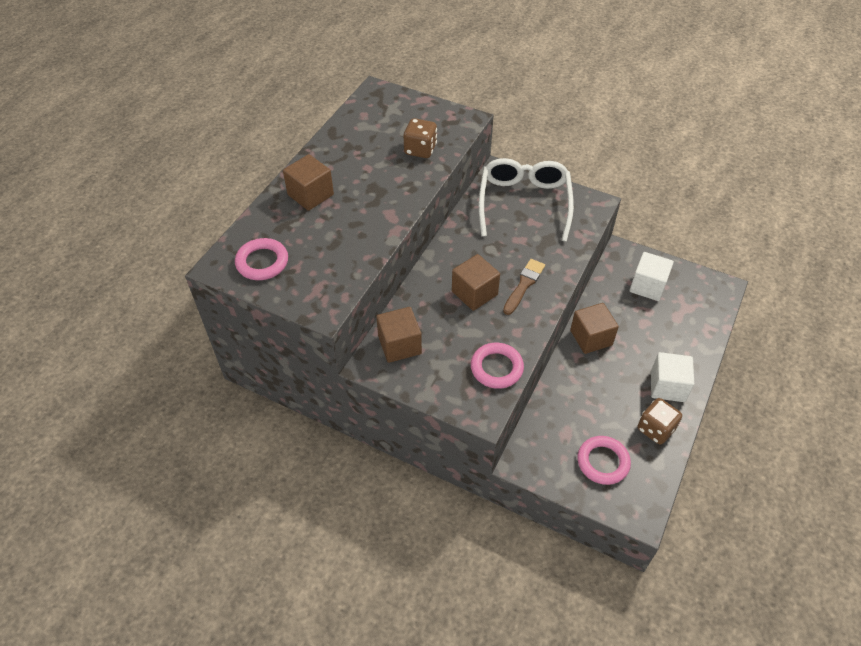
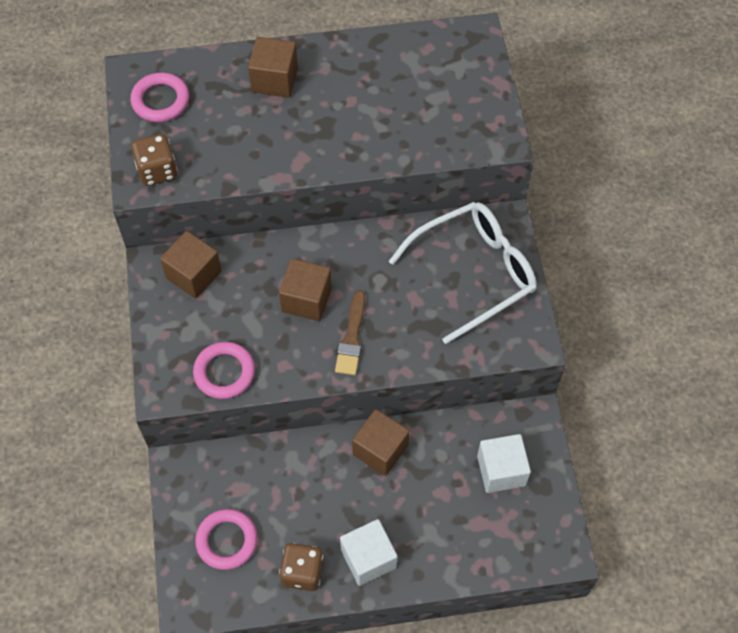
camera: 55 degrees right, 10 degrees up
brown dice [404,118,437,158] -> brown dice moved to [131,134,178,186]
brown brush [503,259,545,315] -> brown brush turned 105 degrees clockwise [335,290,365,375]

